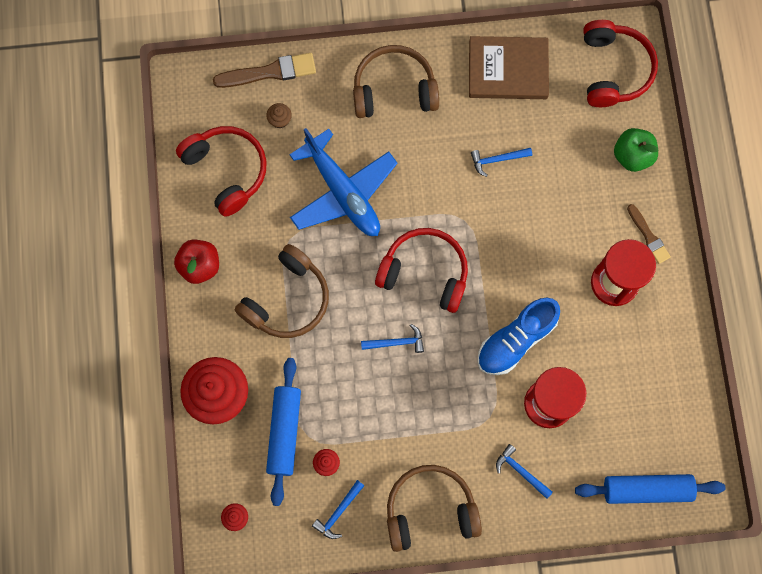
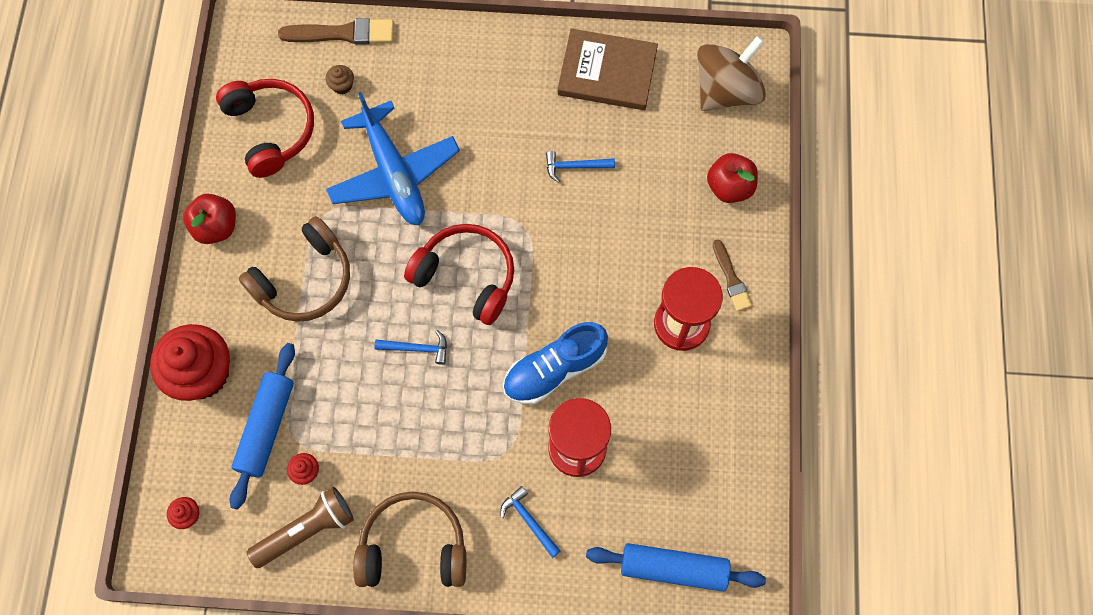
camera: 10 degrees right, 5 degrees down
blue hammer [312,480,364,539] -> brown flashlight [247,487,354,568]
brown headphones [353,45,439,118] -> none
red headphones [583,20,658,107] -> brown spinning top [697,36,766,111]
green apple [614,128,658,172] -> red apple [707,153,758,203]

